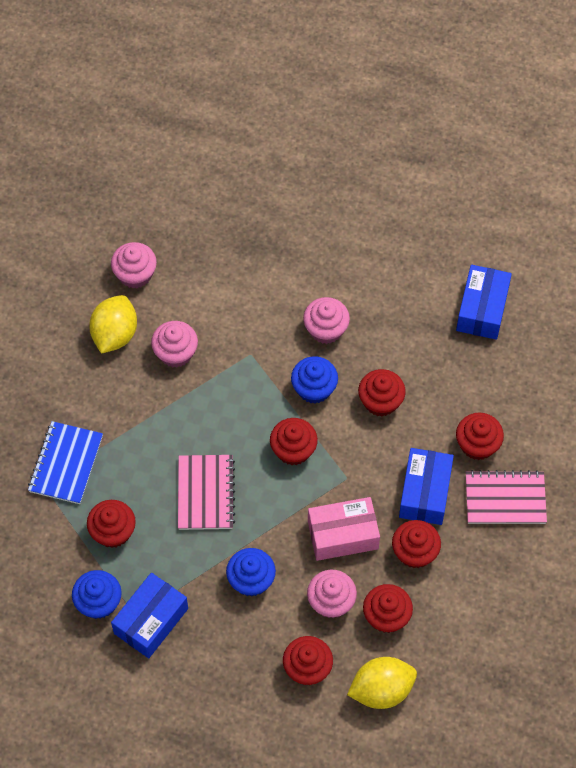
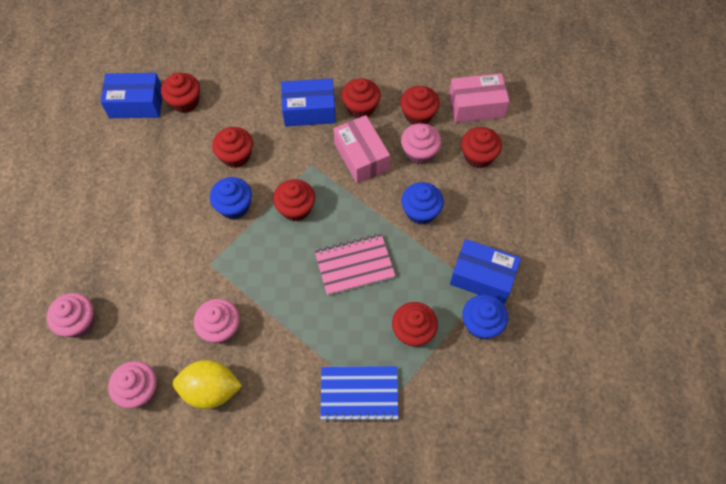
camera: 105 degrees left, 0 degrees up
pink cupcake [303,297,350,344] -> pink cupcake moved to [46,293,95,338]
yellow lemon [347,657,417,709] -> pink box [449,73,509,123]
red cupcake [456,413,504,460] -> red cupcake moved to [161,73,200,113]
pink notebook [466,470,547,524] -> none

